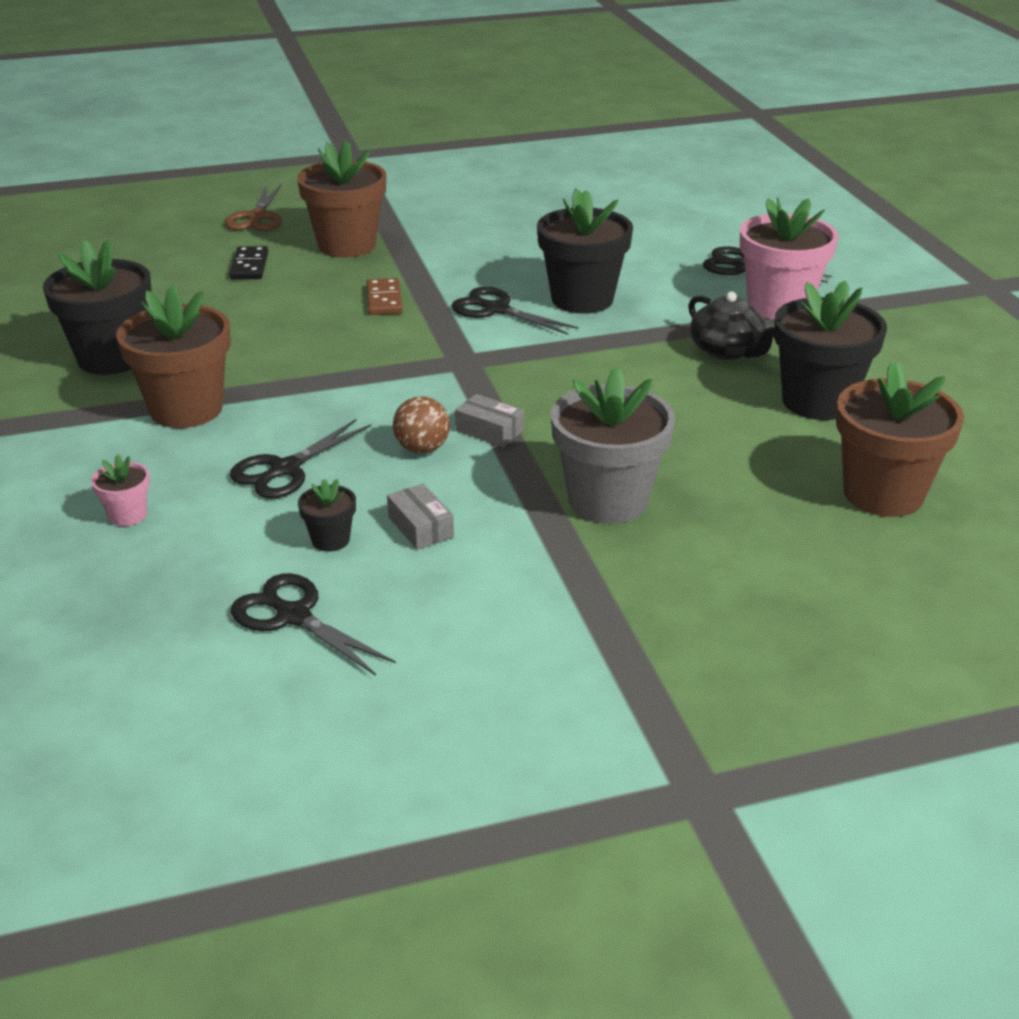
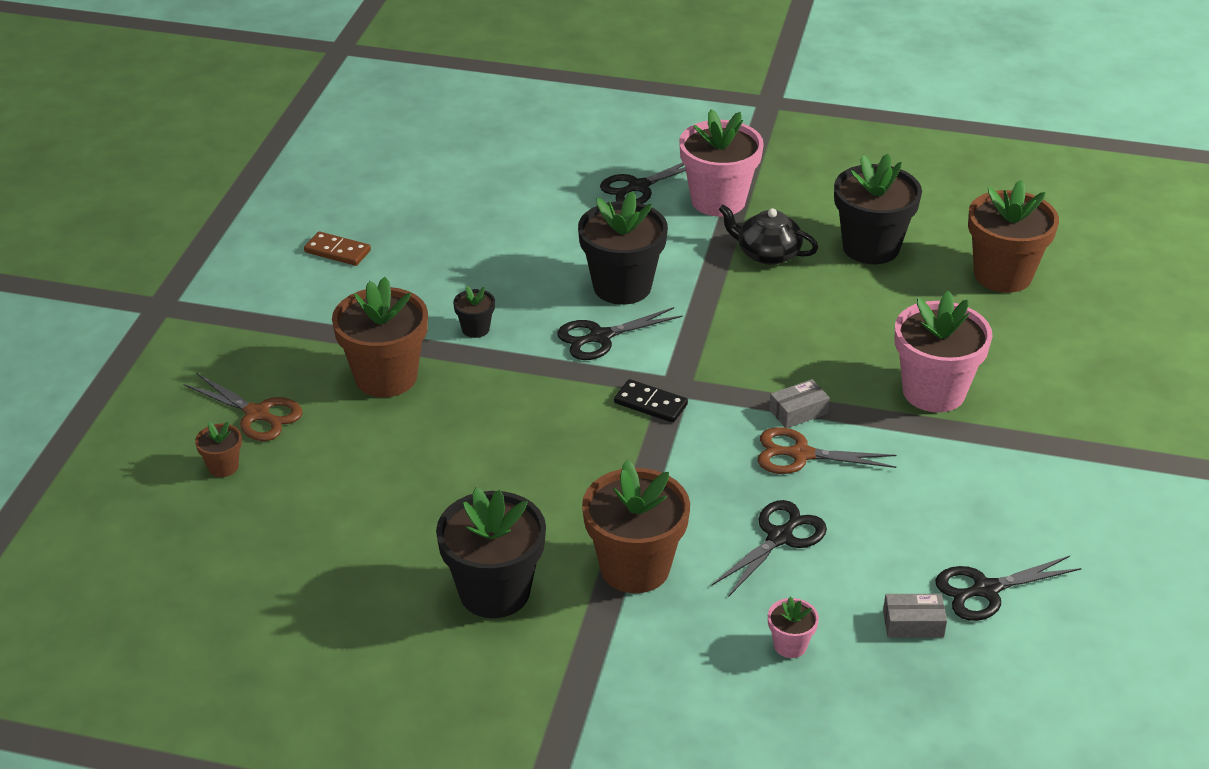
camera: 60 degrees left, 5 degrees up
black domino [229,246,268,280] -> black domino moved to [614,379,688,423]
black scissors [230,419,372,499] -> black scissors turned 120 degrees counterclockwise [712,500,827,597]
black flower pot [298,479,356,552] -> black flower pot moved to [453,286,495,338]
brown domino [367,278,403,315] -> brown domino moved to [304,231,371,266]
grey box [387,484,454,550] -> grey box moved to [883,594,947,638]
brown ball [393,396,450,454] -> brown scissors [757,427,896,474]
grey flower pot [551,367,675,524] -> pink flower pot [895,291,993,412]
black teapot [688,291,774,360] -> black teapot turned 150 degrees counterclockwise [719,205,818,265]
none -> brown flower pot [195,422,242,477]

